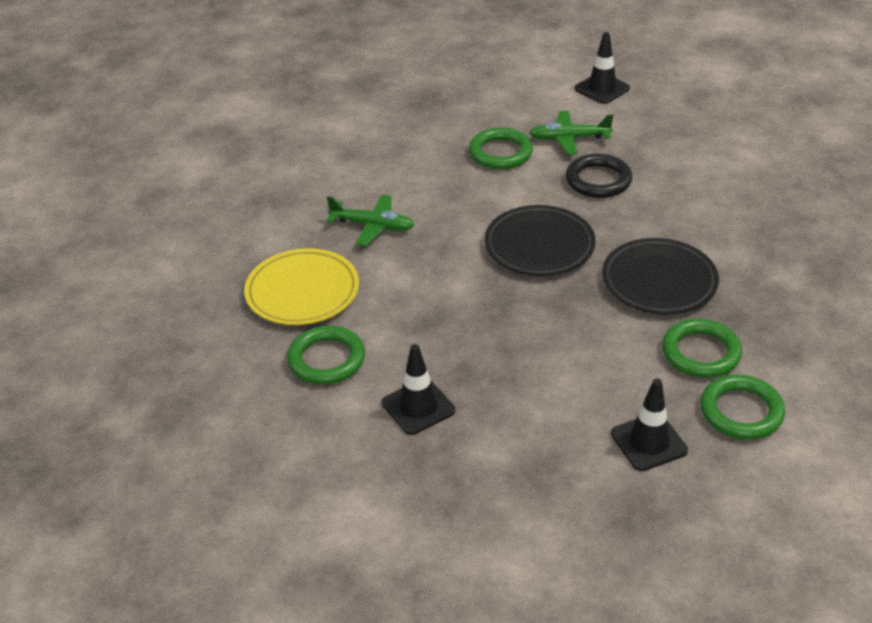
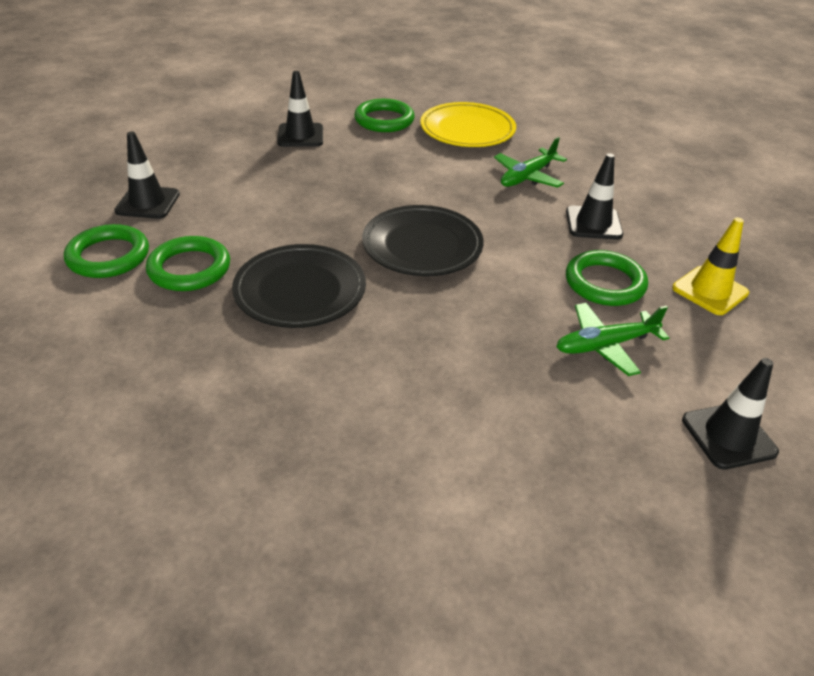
camera: 115 degrees right, 0 degrees up
green plane [529,111,614,155] -> green plane turned 135 degrees counterclockwise [556,303,669,376]
black ring [566,154,632,198] -> none
none -> black traffic cone [566,153,623,240]
none -> yellow traffic cone [672,218,749,315]

